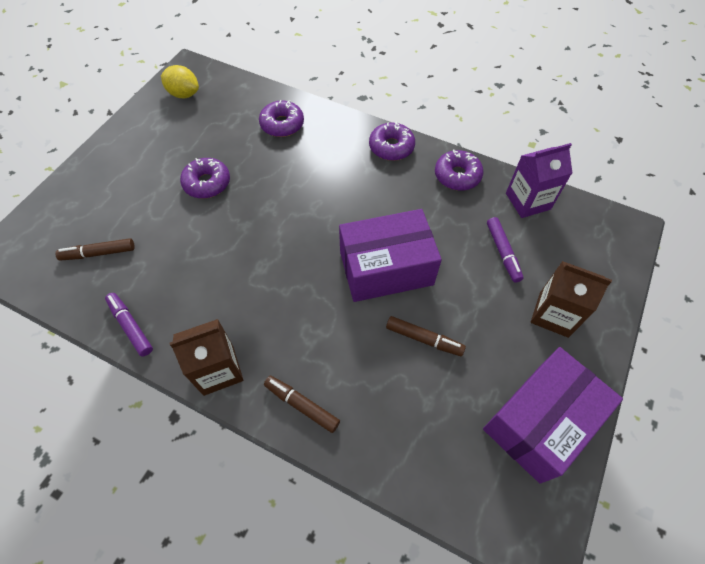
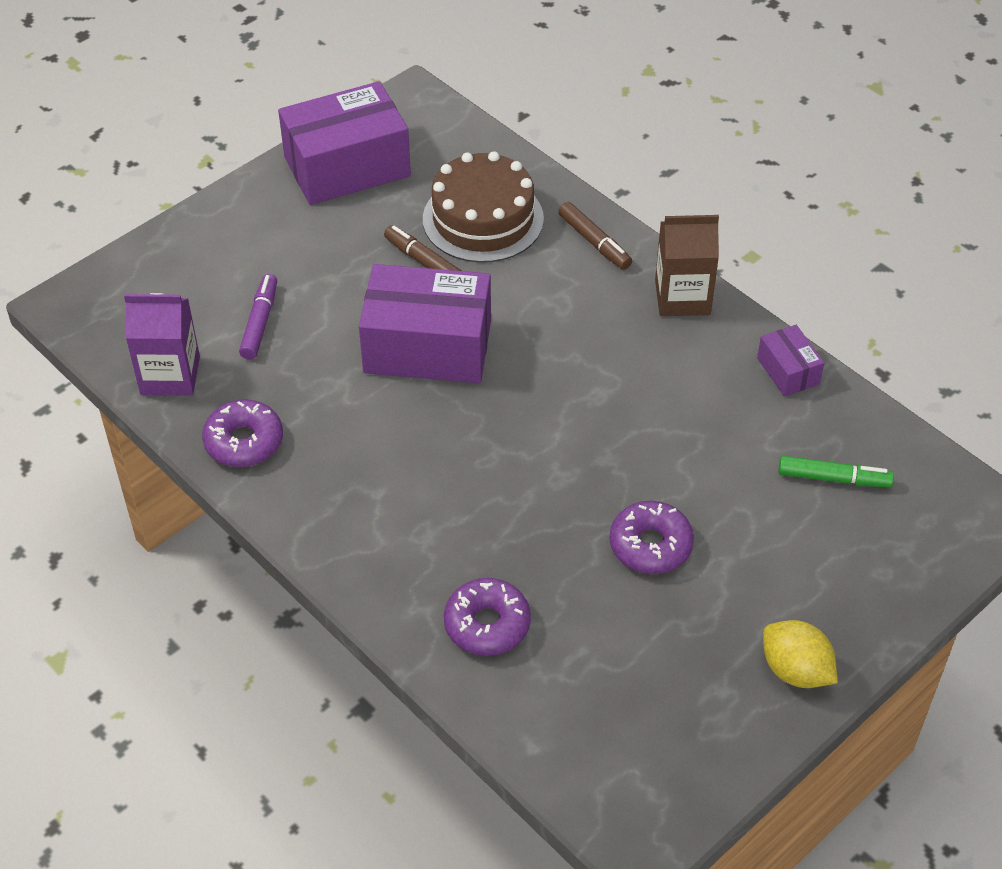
camera: 160 degrees left, 10 degrees down
brown marker [55,238,135,261] -> green marker [779,456,894,487]
purple marker [105,293,153,356] -> purple box [757,325,824,397]
yellow lemon [161,65,199,98] -> yellow lemon moved to [763,620,837,688]
purple donut [369,121,415,161] -> none
brown carton [531,261,612,338] -> none
none -> brown cake [423,151,544,263]

